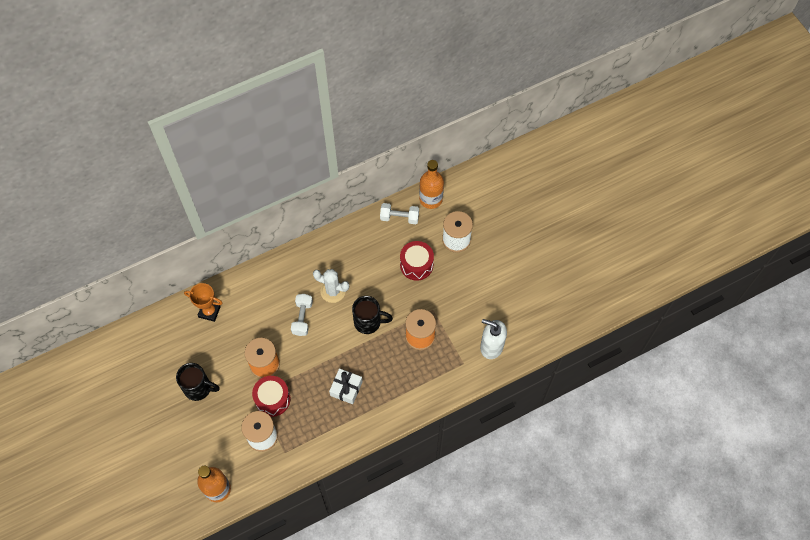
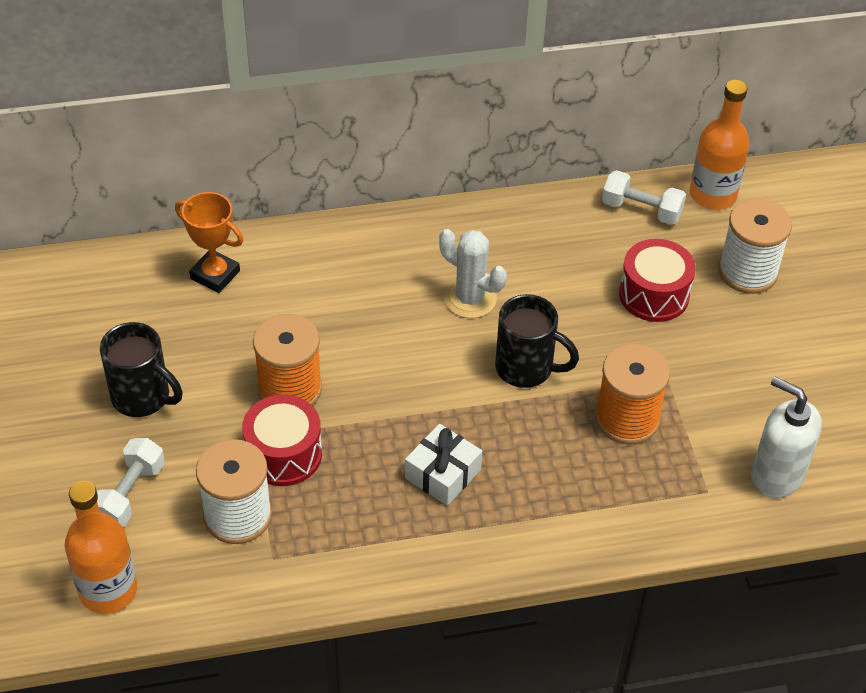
camera: 15 degrees right, 15 degrees down
white dumbbell [291,294,313,336] -> white dumbbell moved to [97,438,165,527]

